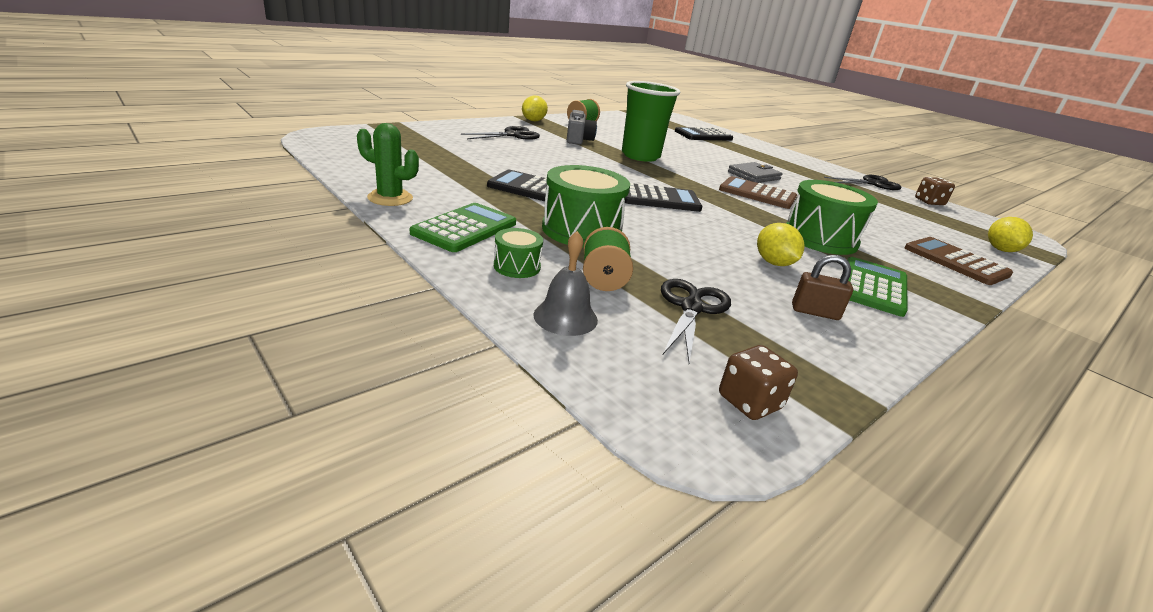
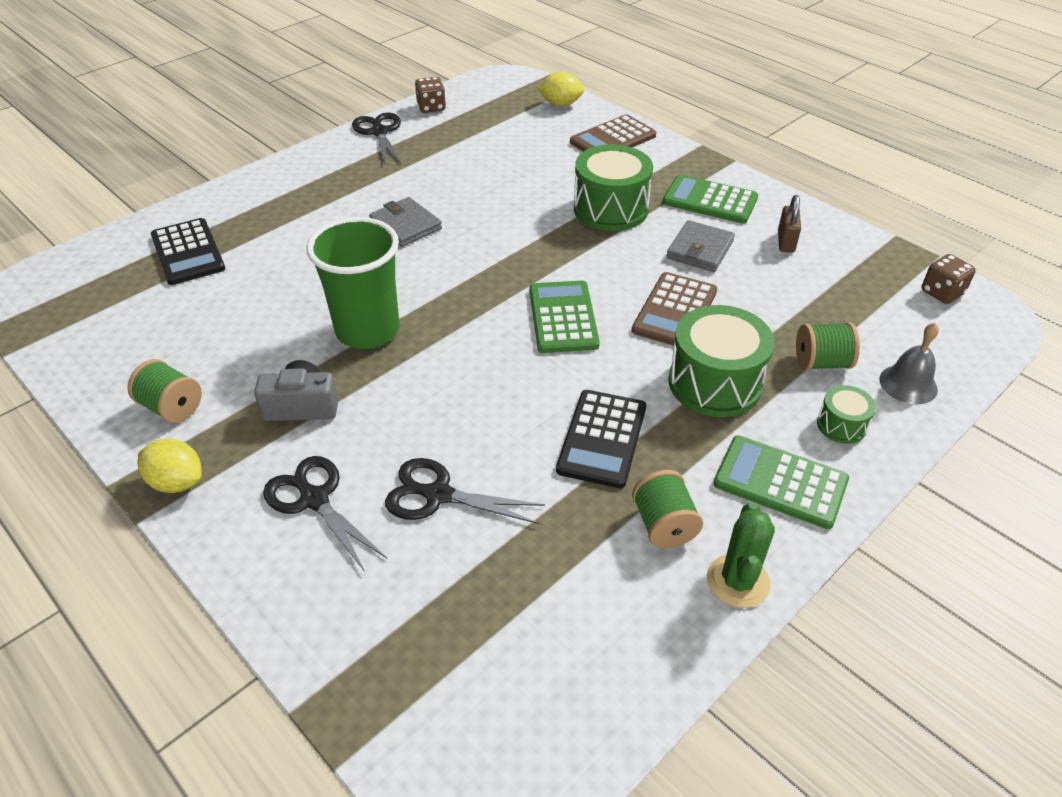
camera: 90 degrees left, 15 degrees up
black calculator [625,183,703,212] -> green calculator [529,281,600,353]
black scissors [661,279,731,363] -> black scissors moved to [385,458,545,524]
brown calculator [719,176,797,209] -> brown calculator moved to [632,272,717,346]
yellow lemon [757,223,804,266] -> grey wallet [666,220,735,272]
none -> green spool [632,470,703,548]

